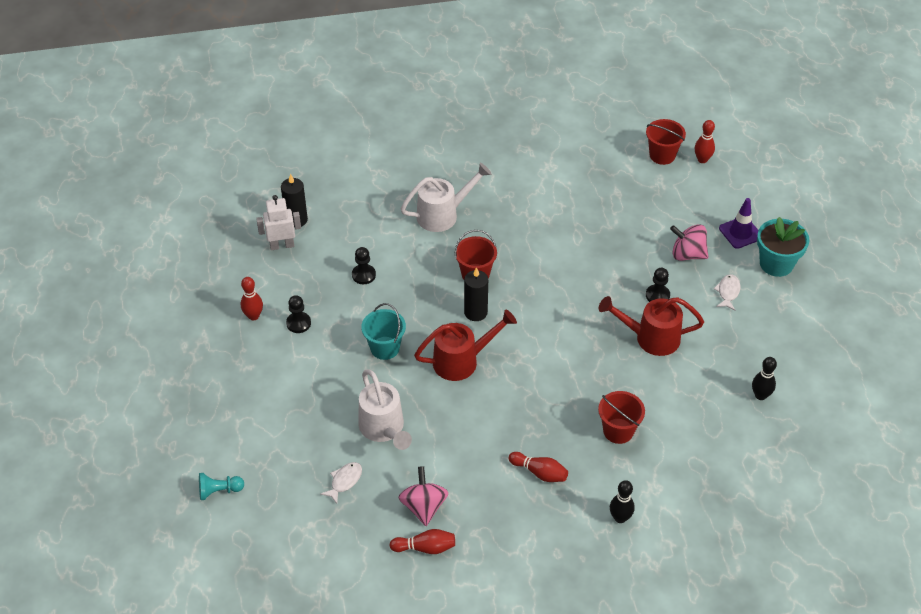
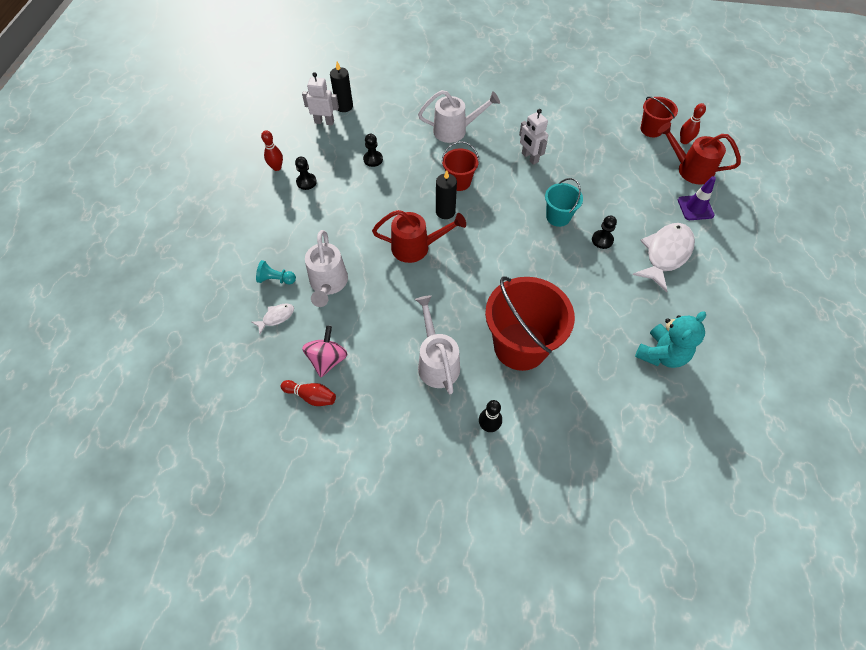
camera: 20 degrees right, 10 degrees up
turquoise pawn [199,473,244,500] -> turquoise pawn moved to [256,260,296,284]
turquoise bucket [361,303,406,360] -> turquoise bucket moved to [545,178,583,227]
red bowling pin [509,452,568,482] -> white watering can [415,295,460,394]
red bucket [598,391,645,444] -> red bucket [485,276,575,371], size x1.94
red watering can [599,296,704,356] -> red watering can moved to [658,122,741,185]
pink spinning top [670,224,708,261] -> none
white fish [714,274,741,310] -> white fish [633,223,695,292], size x2.11
black bowling pin [752,357,777,400] -> turquoise teddy bear [635,311,706,368]
turquoise flower pot [757,217,810,277] -> none
none -> white robot [519,109,548,165]

